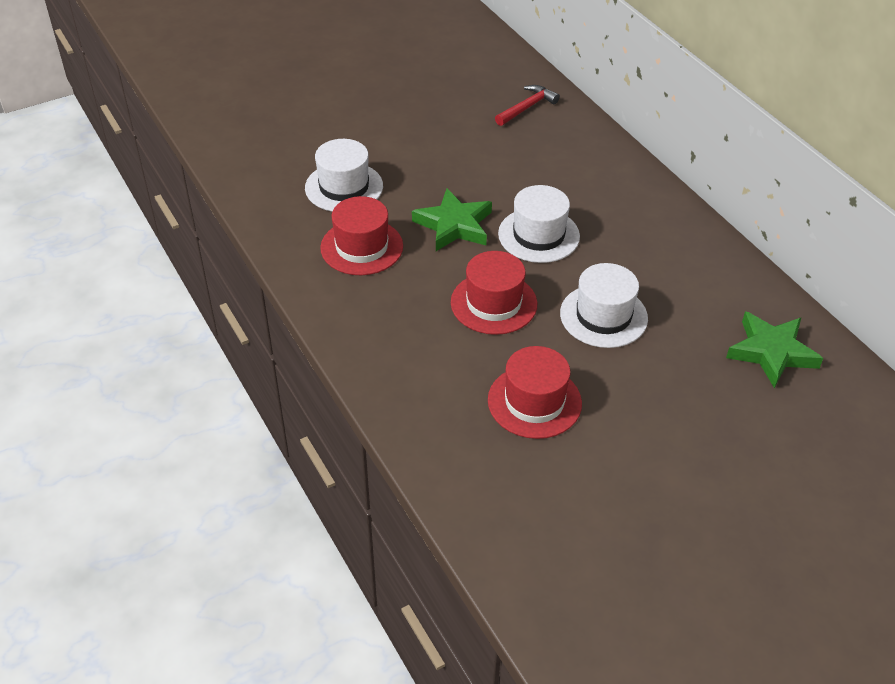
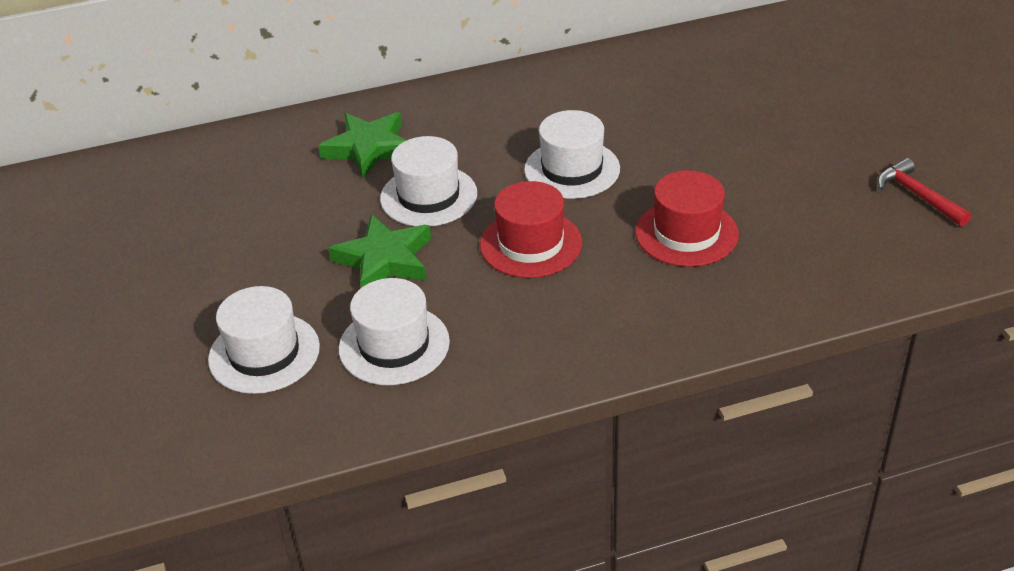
camera: 75 degrees left, 5 degrees down
red hat [320,196,403,275] -> white hat [339,278,450,385]
red hammer [495,85,560,126] -> red hammer moved to [877,158,971,226]
green star [726,311,823,388] -> green star moved to [318,112,407,178]

